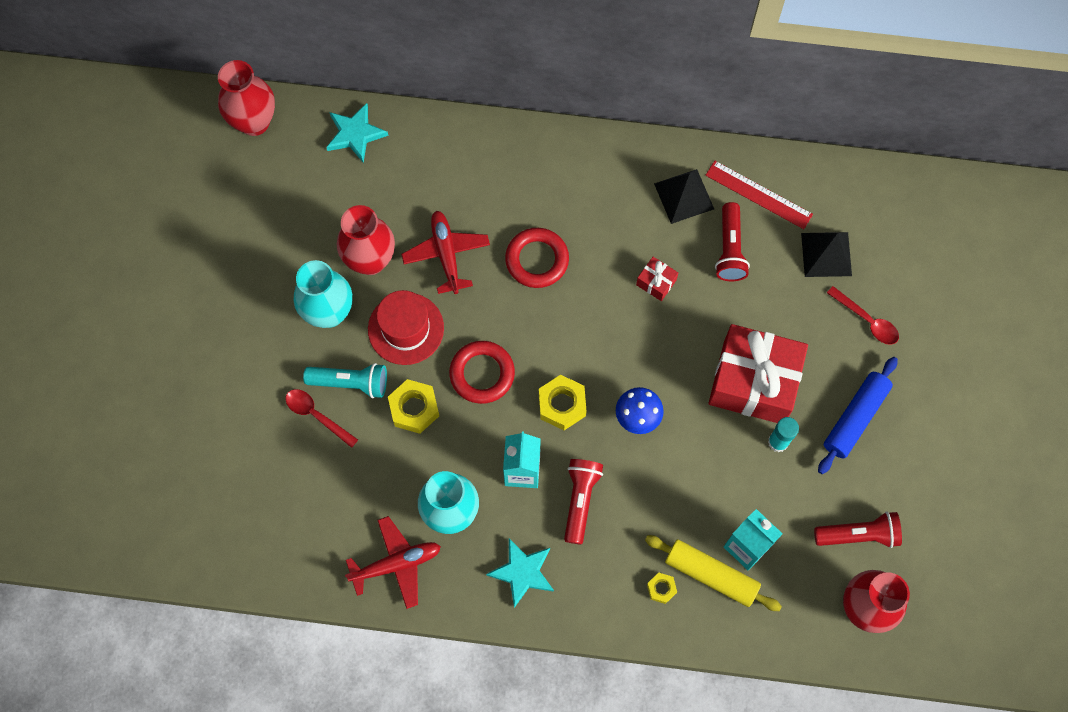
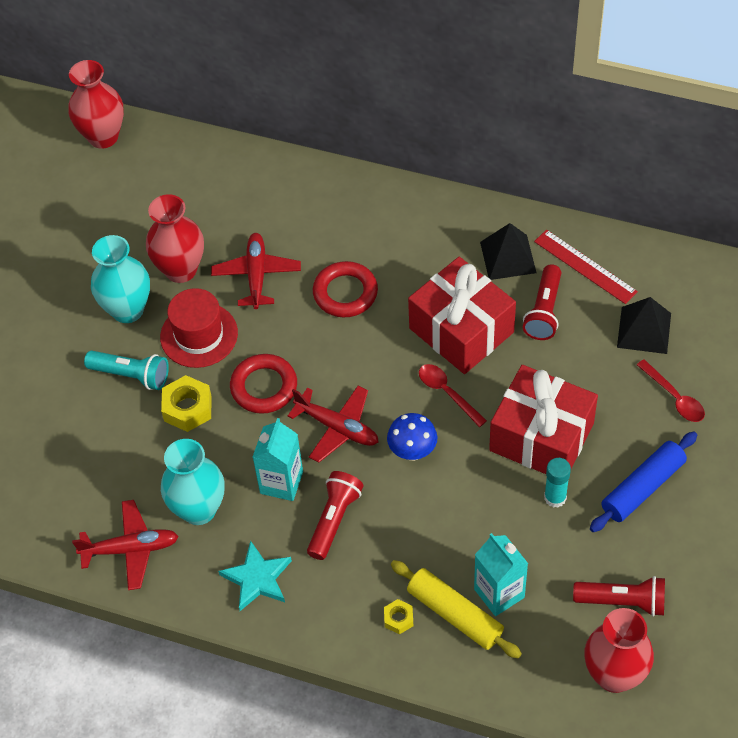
camera: 15 degrees right, 15 degrees down
red spoon [285,389,358,448] -> red spoon moved to [419,364,487,427]
turquoise star [326,103,389,163] -> none
yellow nut [539,375,586,430] -> red plane [287,386,378,463]
red gift [636,257,678,301] -> red gift [408,257,516,374], size x2.47

